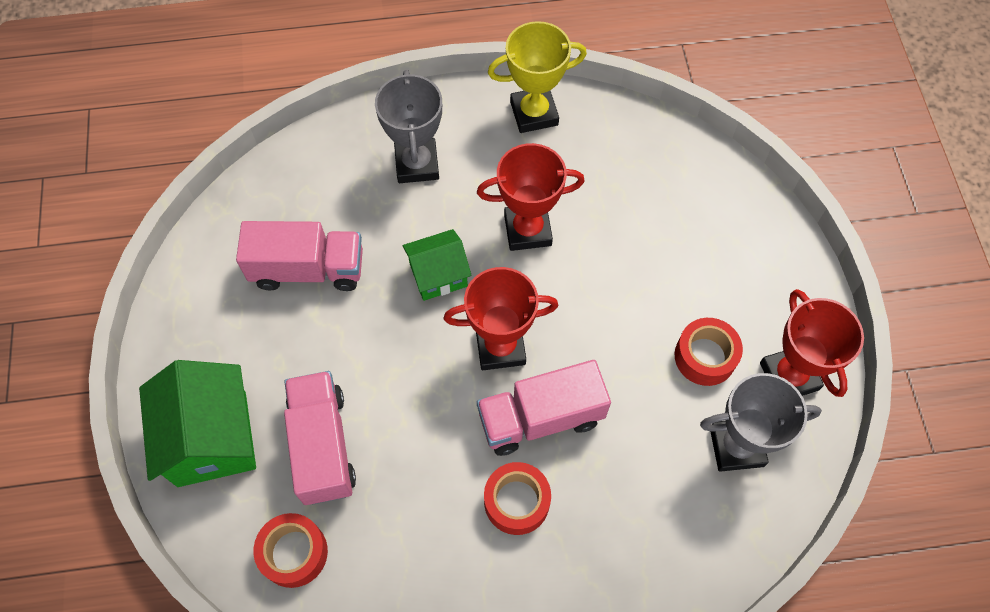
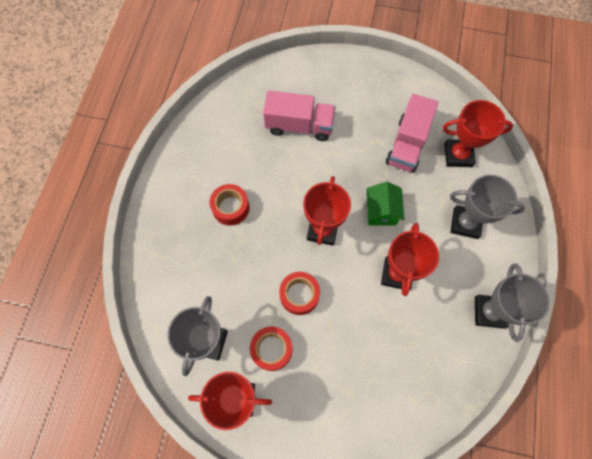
camera: 110 degrees right, 5 degrees up
green house [139,360,256,487] -> none
red tape [254,513,328,588] -> red tape moved to [279,272,320,315]
pink truck [477,360,611,456] -> none
yellow trophy [488,21,587,133] -> grey trophy [475,263,550,342]
none -> red trophy [443,100,513,167]

